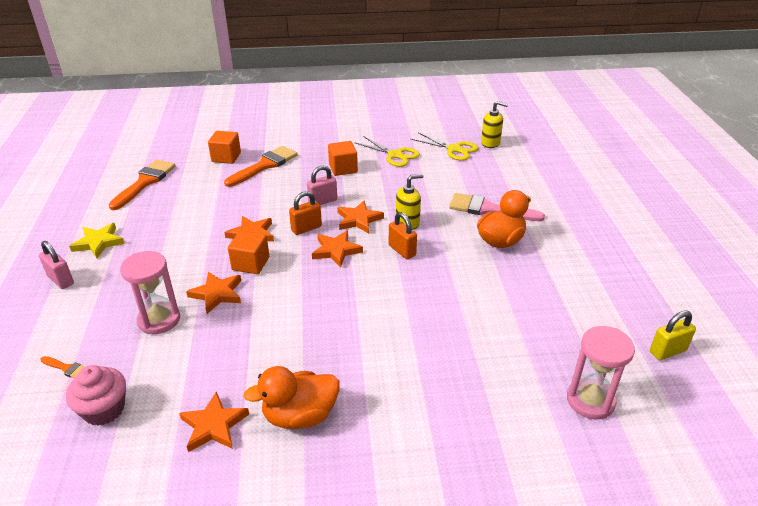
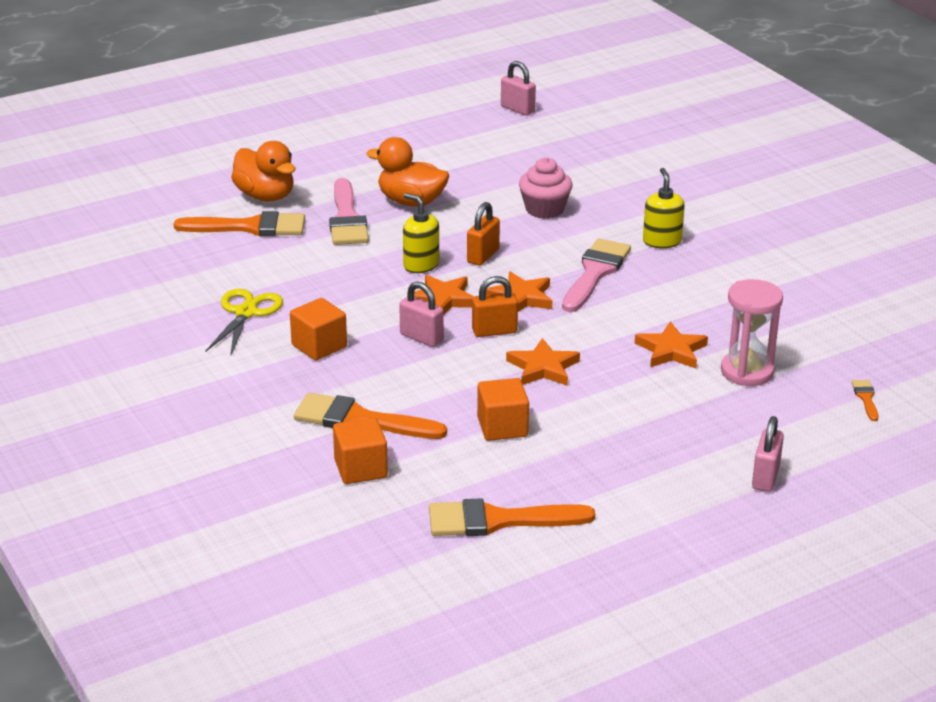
camera: 115 degrees left, 5 degrees down
pink cupcake [66,365,126,426] -> pink cupcake moved to [519,158,573,219]
yellow star [69,223,125,258] -> none
orange star [179,391,249,452] -> none
orange cube [228,231,269,274] -> orange cube moved to [477,378,529,441]
orange duck [243,366,340,429] -> orange duck moved to [231,141,295,201]
orange padlock [289,191,322,235] -> orange padlock turned 45 degrees counterclockwise [472,276,518,337]
yellow scissors [411,132,479,161] -> none
yellow soap dispenser [481,101,508,148] -> yellow soap dispenser moved to [643,168,685,248]
pink hourglass [567,326,635,419] -> none
yellow padlock [650,311,696,360] -> pink padlock [501,61,536,115]
none -> orange brush [174,211,305,236]
none -> pink brush [562,238,631,312]

